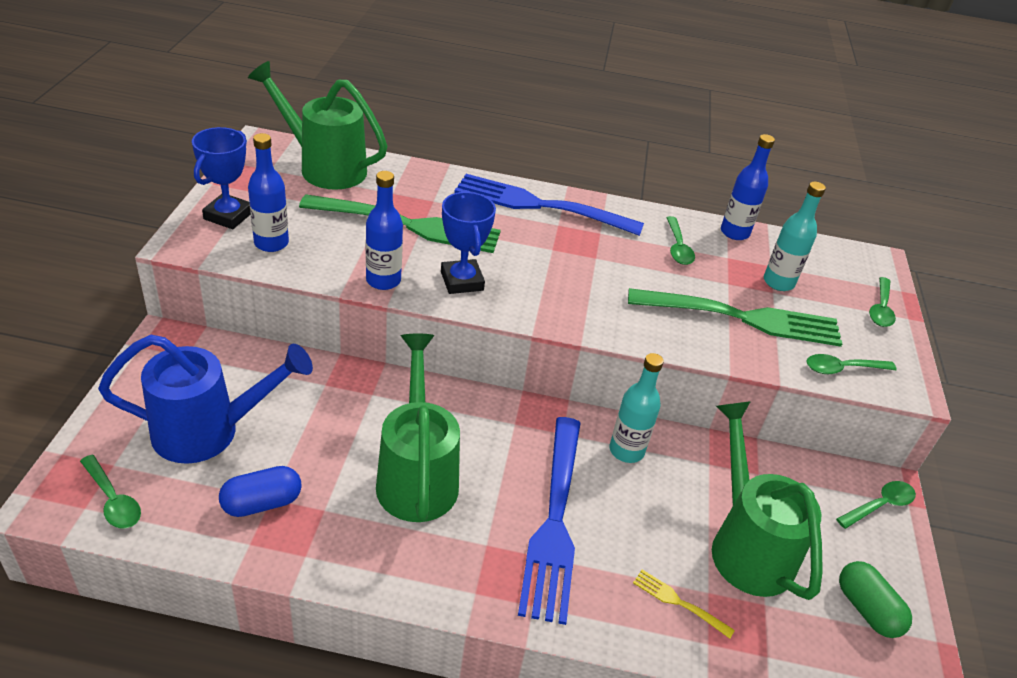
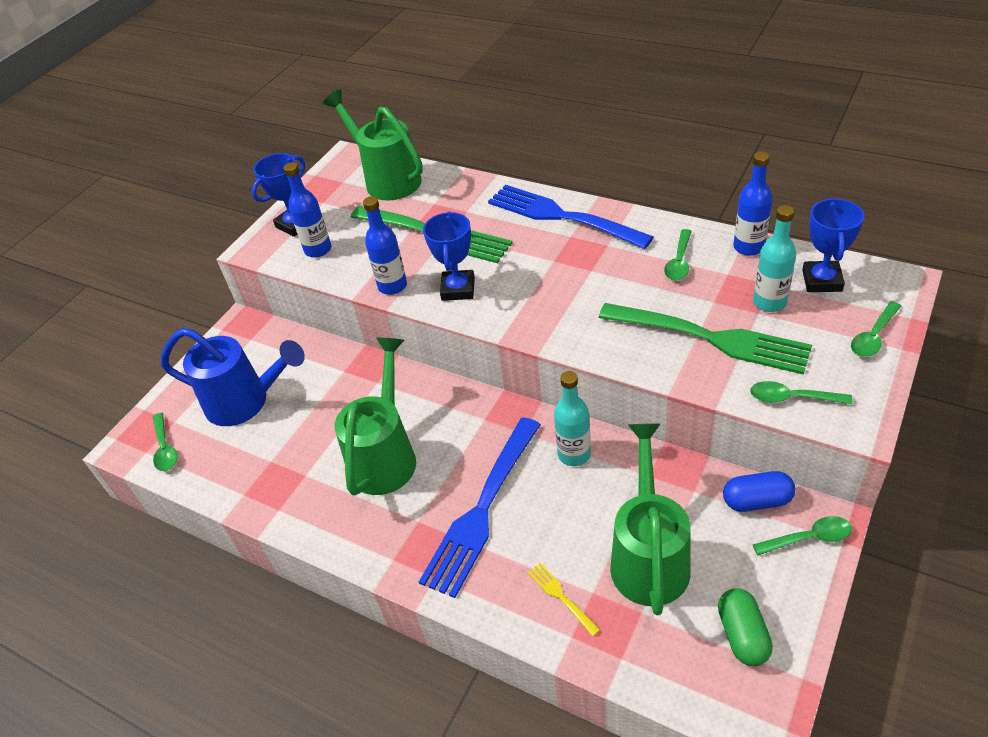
camera: 30 degrees right, 5 degrees up
blue capsule [219,466,302,517] -> blue capsule moved to [723,471,795,512]
none -> blue trophy [802,198,864,292]

